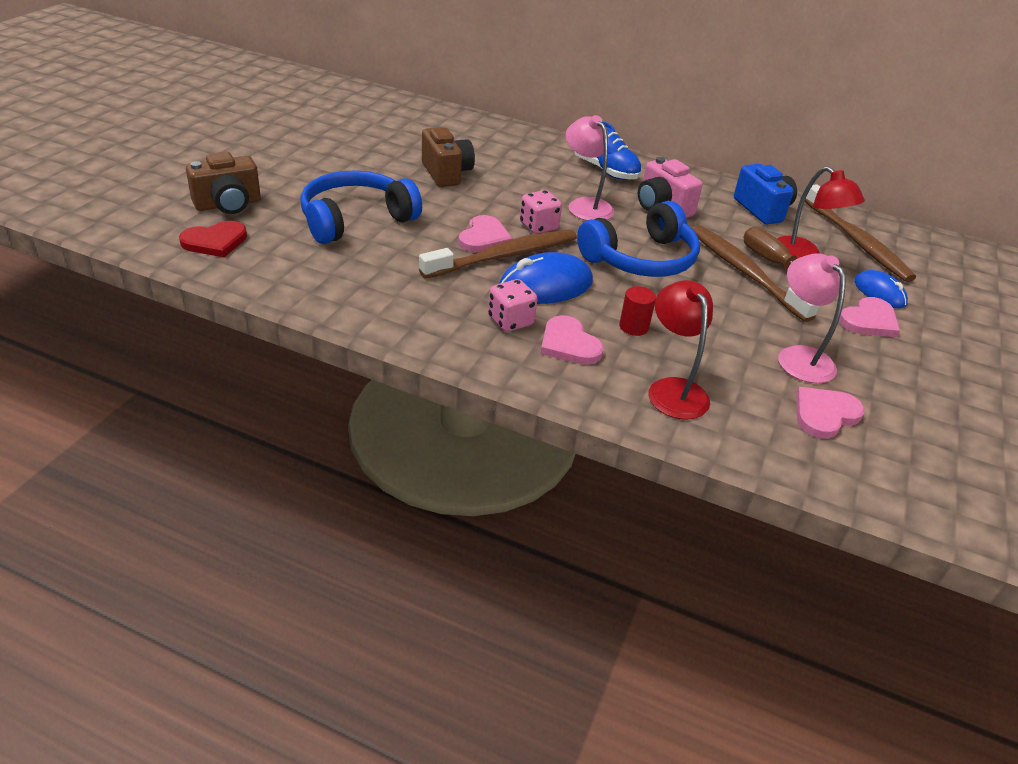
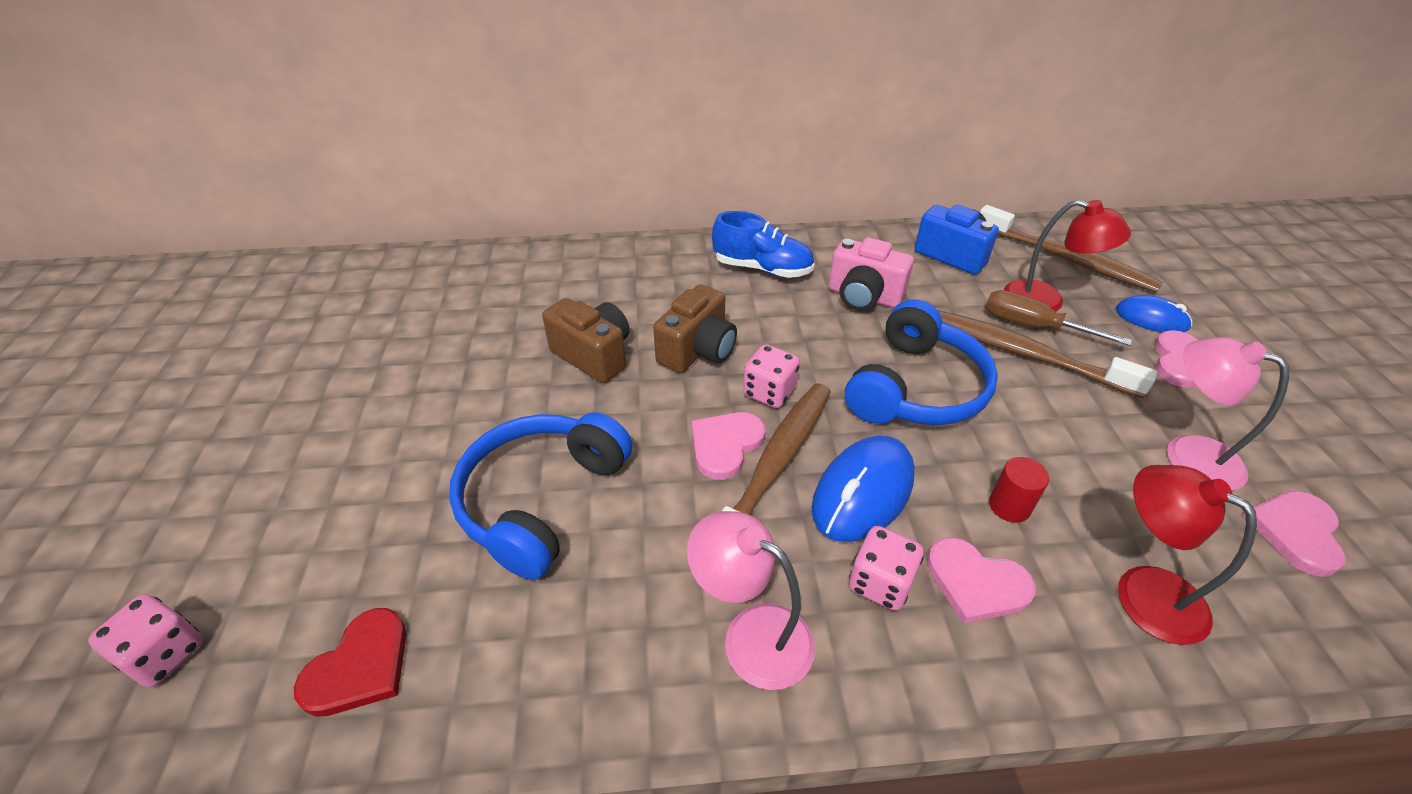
camera: 25 degrees left, 5 degrees up
brown camera [186,152,261,214] -> brown camera moved to [653,284,737,373]
pink heart [458,215,513,252] -> pink heart turned 135 degrees counterclockwise [692,412,766,480]
pink lamp [566,115,615,221] -> pink lamp moved to [687,511,815,690]
none -> pink dice [88,594,203,687]

